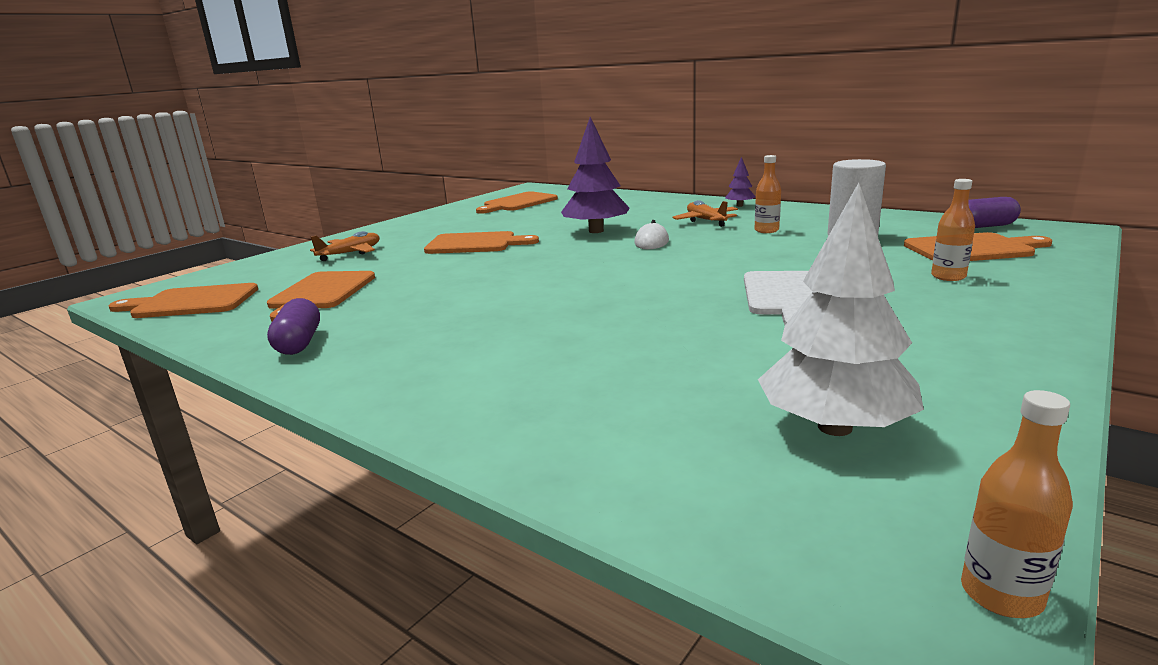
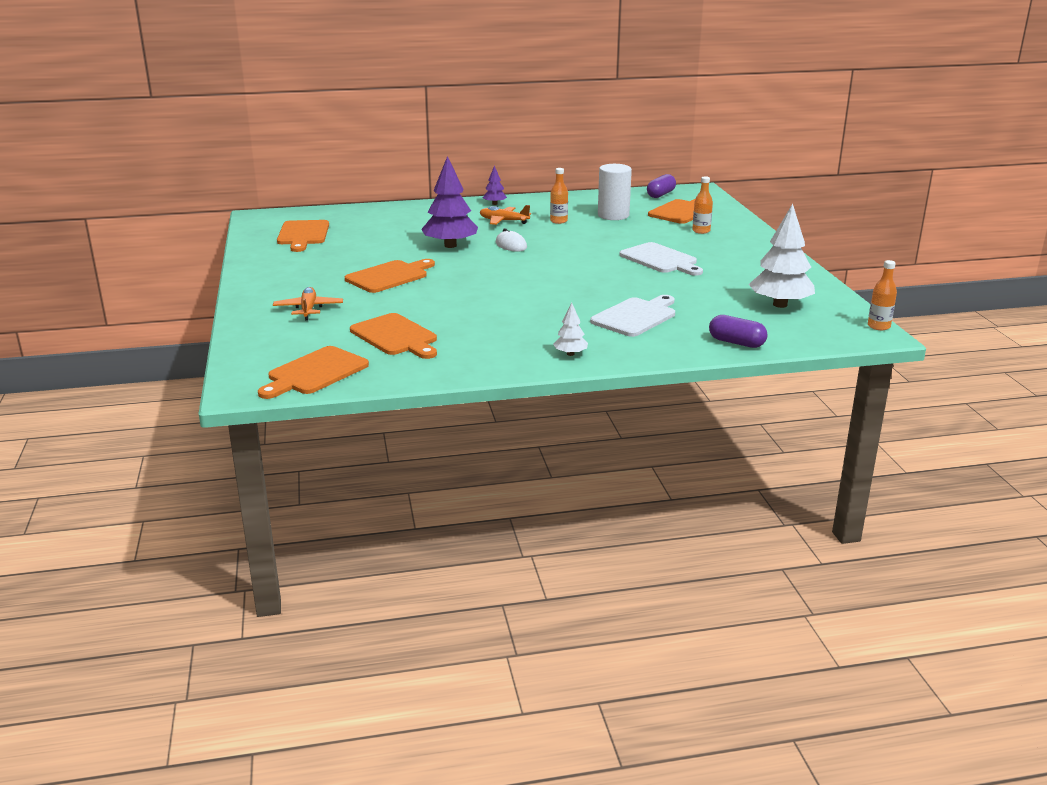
camera: 50 degrees left, 5 degrees up
purple capsule [267,298,320,355] -> purple capsule moved to [709,315,767,348]
none -> white tree [553,303,588,356]
none -> white cutting board [590,295,675,337]

